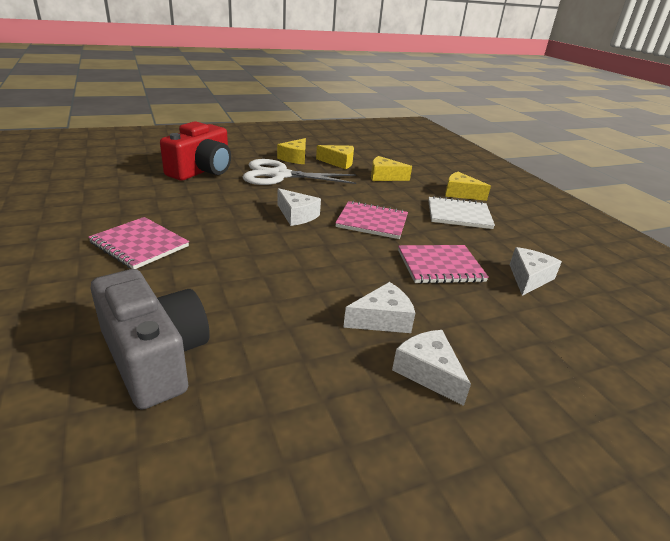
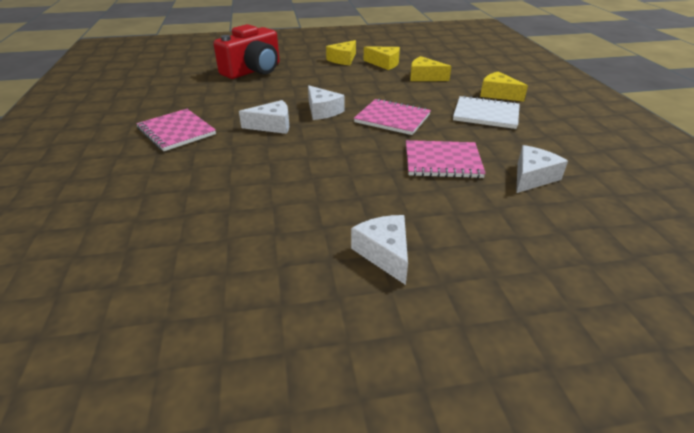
camera: 15 degrees right, 5 degrees up
grey camera [90,269,210,409] -> none
white scissors [242,159,356,185] -> none
white cheese [343,282,415,333] -> white cheese moved to [239,100,289,134]

